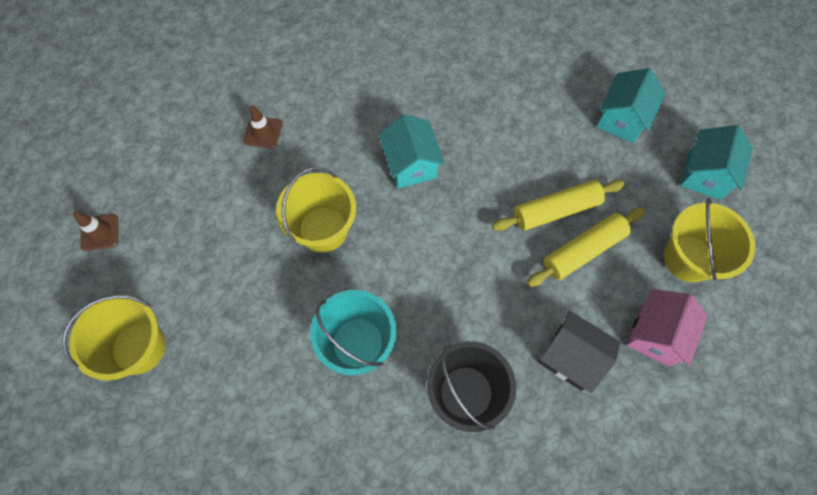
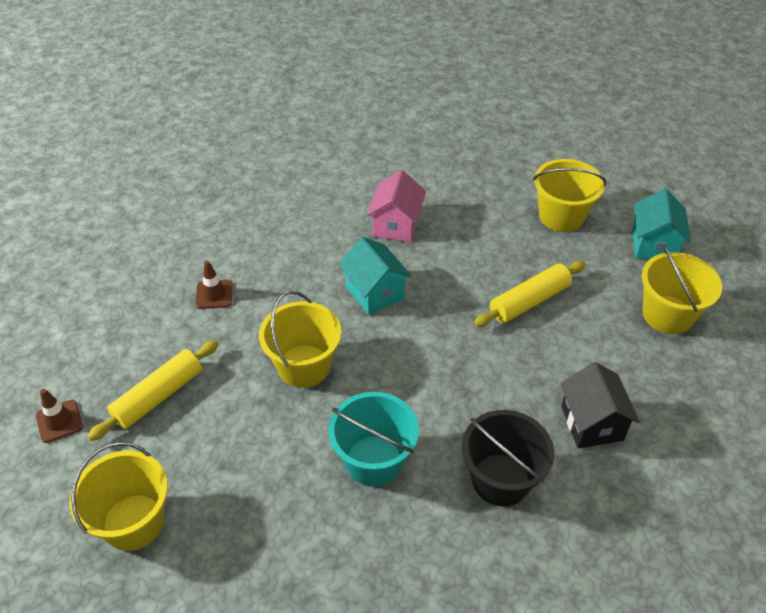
camera: 15 degrees left, 20 degrees down
yellow rolling pin [527,207,646,287] -> yellow rolling pin moved to [87,340,218,441]
black house [538,310,621,393] -> black house turned 60 degrees clockwise [560,362,640,448]
turquoise house [596,68,666,143] -> yellow bucket [533,159,606,232]
pink house [626,289,708,366] -> pink house moved to [367,170,426,242]

